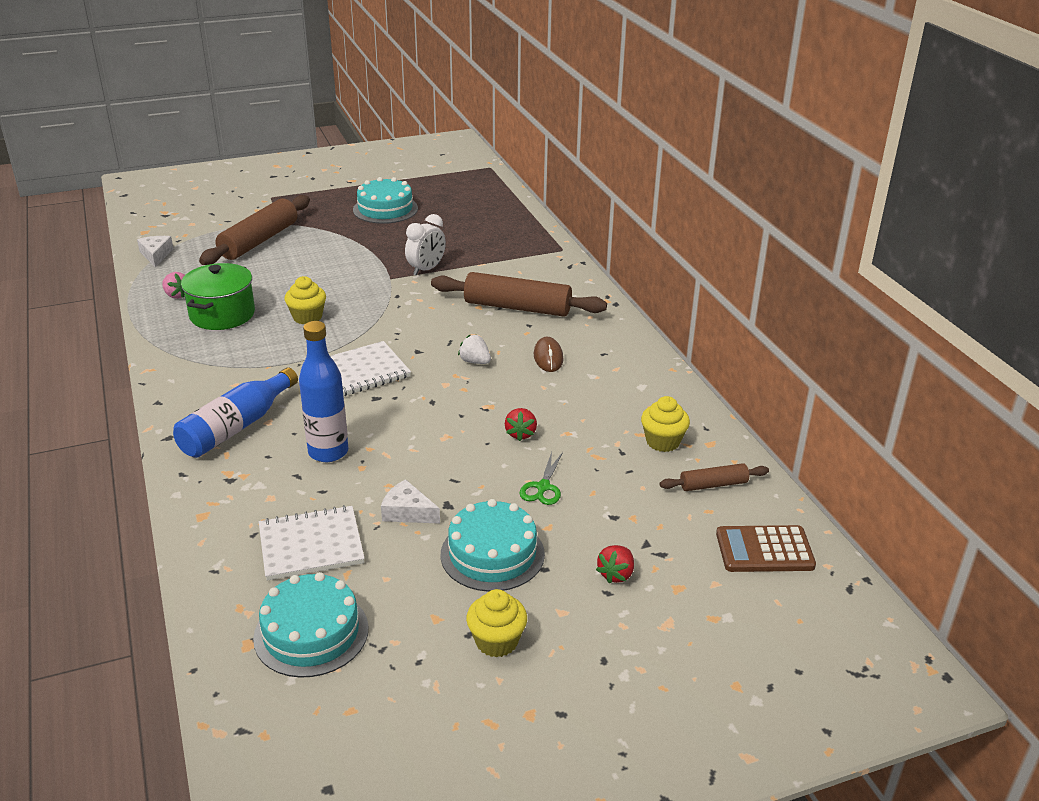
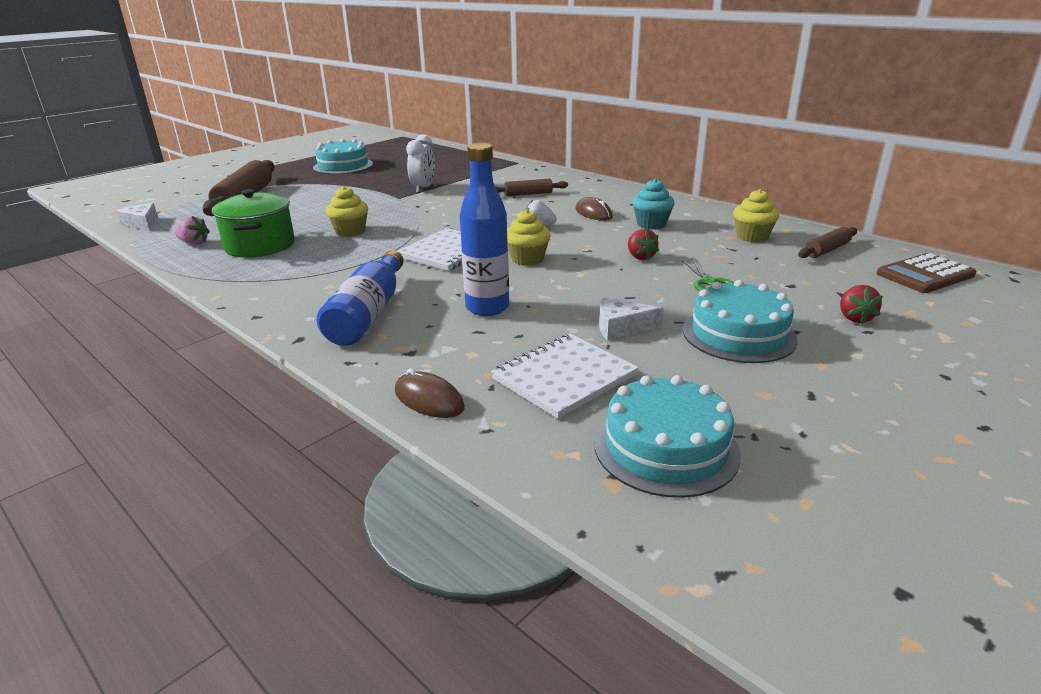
camera: 25 degrees left, 5 degrees down
brown rolling pin [431,272,607,317] -> brown rolling pin [495,179,568,196], size x0.50
yellow cupcake [466,589,527,657] -> yellow cupcake moved to [507,209,551,266]
none -> brown mouse [395,368,465,418]
none -> turquoise cupcake [632,179,675,230]

